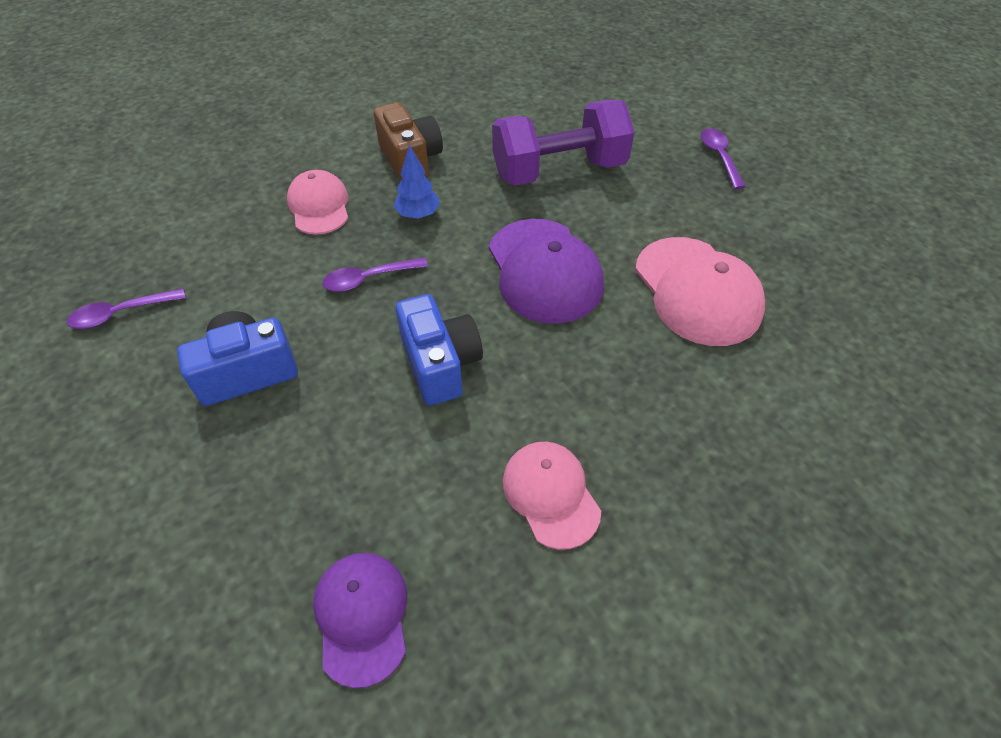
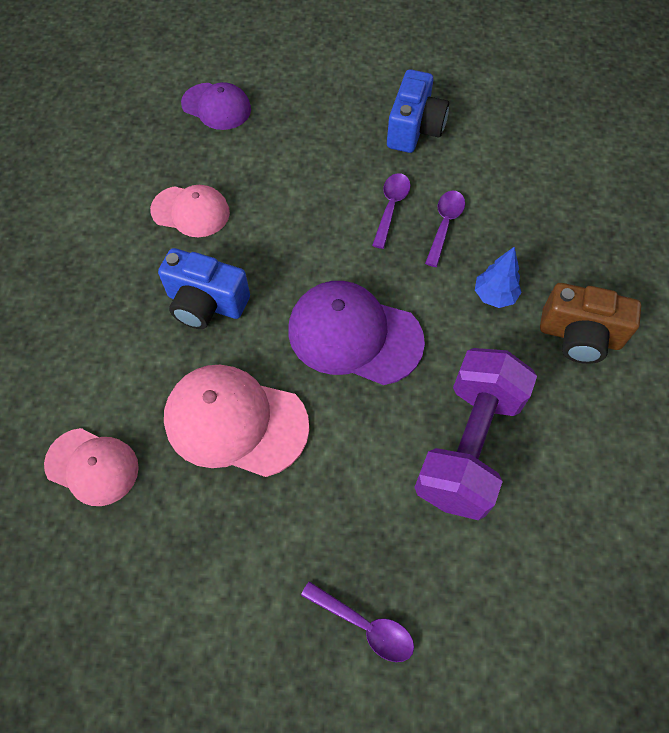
camera: 130 degrees right, 10 degrees up
purple spoon [67,288,186,329] -> purple spoon moved to [372,173,411,249]
pink cap [287,170,348,235] -> pink cap moved to [44,428,139,506]
blue camera [396,294,483,405] -> blue camera moved to [158,248,250,329]

